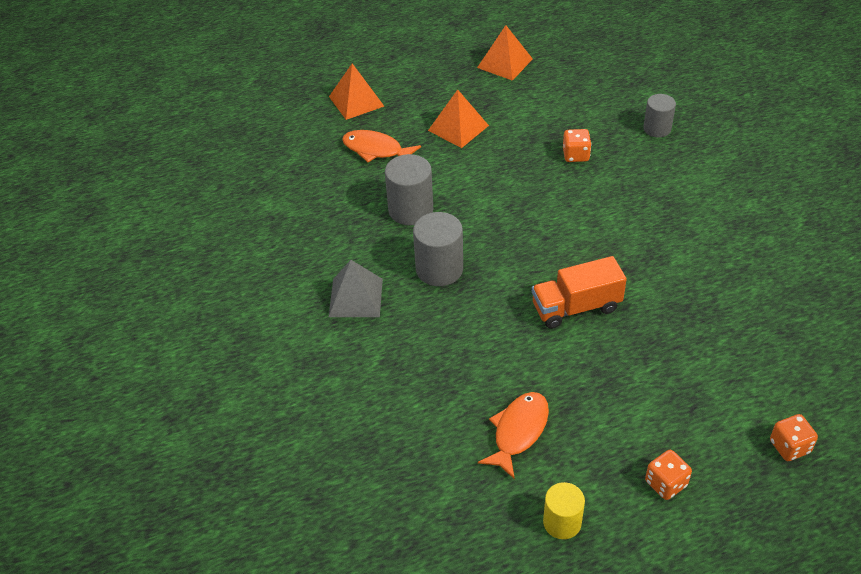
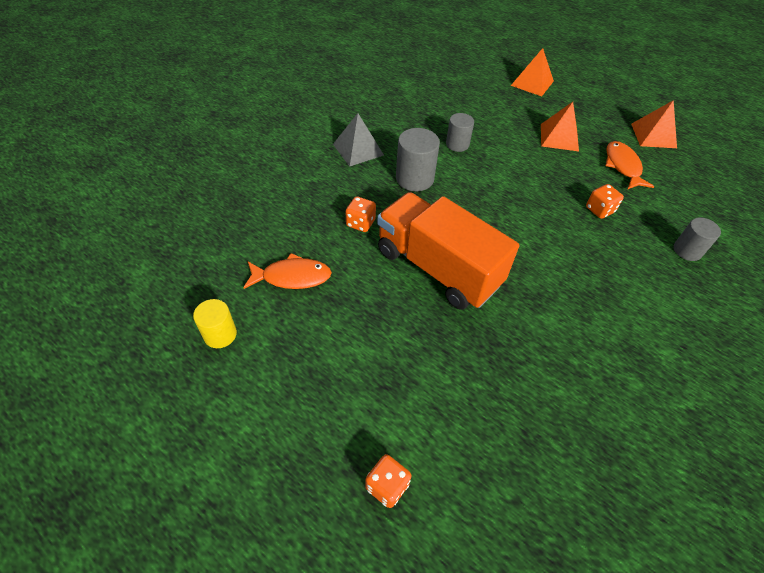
camera: 55 degrees right, 5 degrees up
orange fish [342,130,421,162] -> orange fish moved to [605,141,655,190]
grey cylinder [385,154,433,225] -> grey cylinder [446,113,474,152], size x0.65
orange truck [532,256,627,329] -> orange truck [377,192,519,310], size x1.64
orange dice [645,450,692,500] -> orange dice moved to [345,196,376,232]

